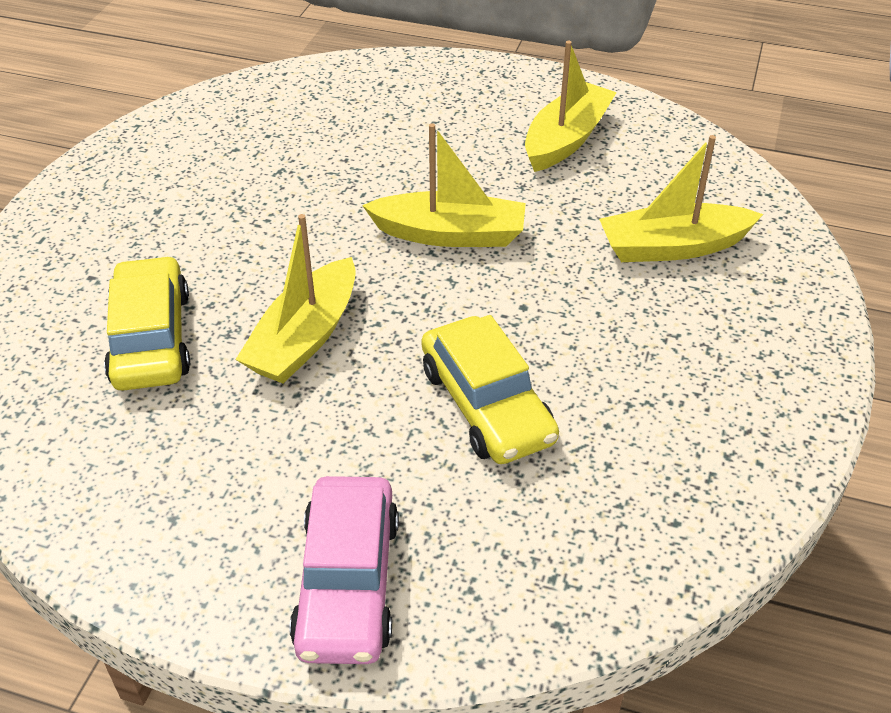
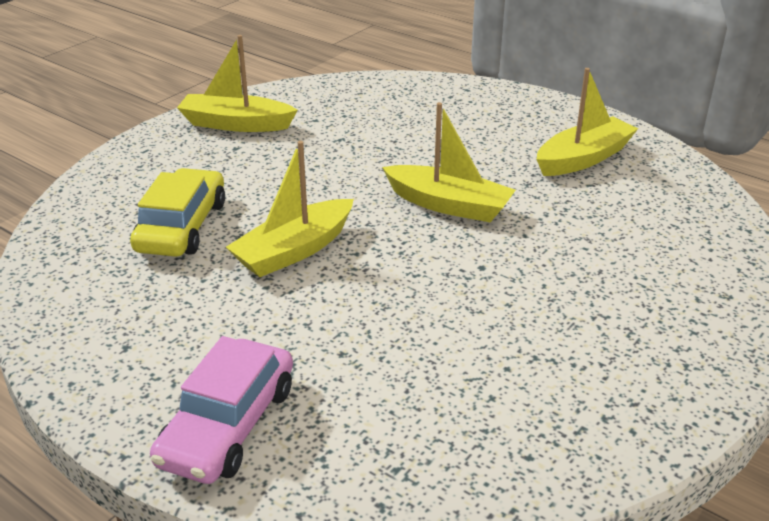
camera: 20 degrees right, 10 degrees down
yellow car [421,315,559,464] -> none
yellow boat [599,135,763,262] -> yellow boat moved to [177,35,298,132]

